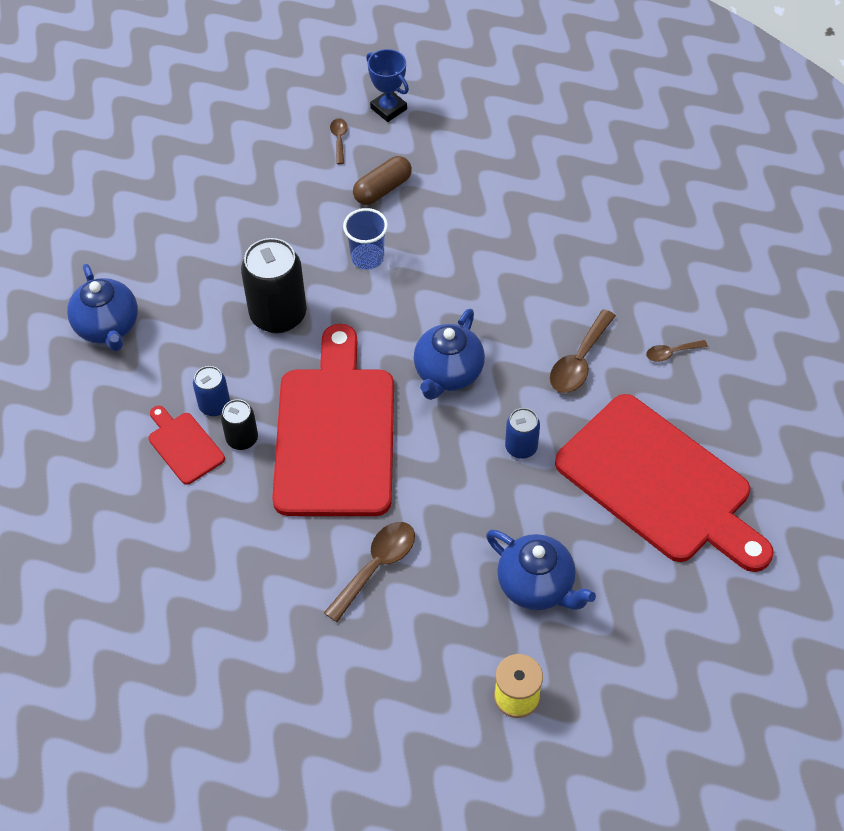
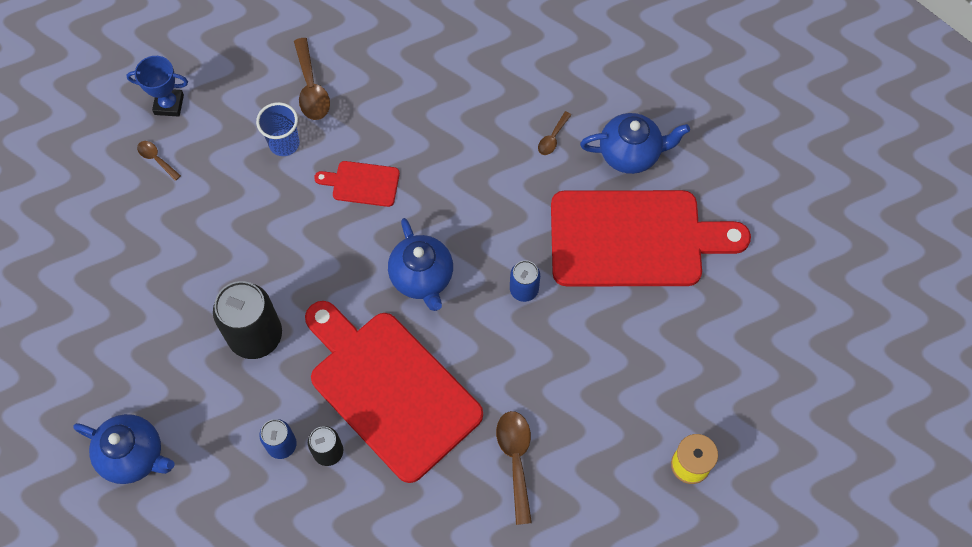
camera: 45 degrees left, 10 degrees up
red cutting board [149,406,225,485] -> red cutting board moved to [314,161,400,207]
blue cup [343,208,388,270] -> blue cup moved to [256,102,300,156]
brown capsule [353,156,412,205] -> none
blue teapot [486,530,596,610] -> blue teapot moved to [580,113,690,174]
brown spoon [550,309,616,393] -> brown spoon moved to [294,38,330,120]

